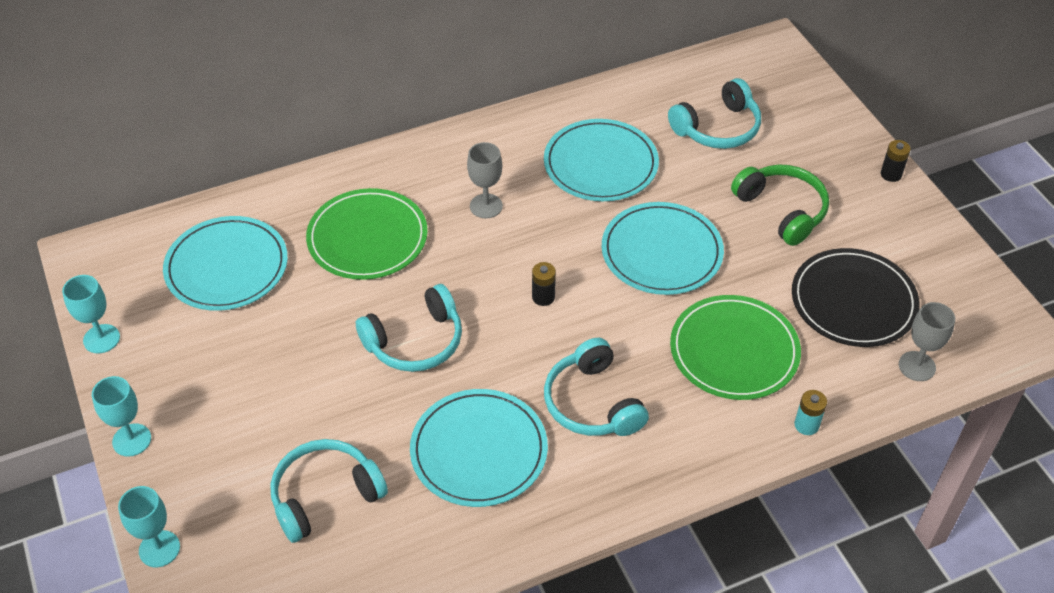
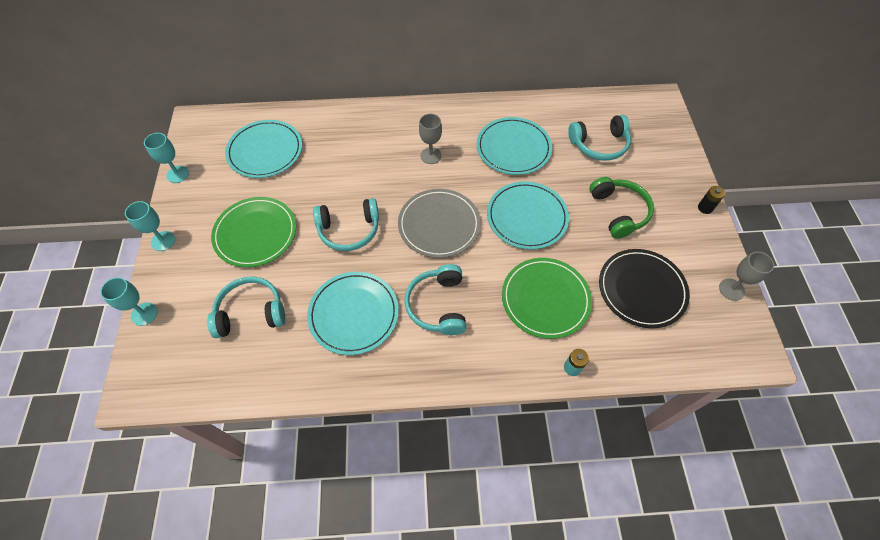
camera: 20 degrees right, 10 degrees up
green plate [306,188,428,280] -> green plate moved to [211,197,296,267]
black battery [532,262,556,306] -> grey plate [398,189,481,258]
grey goblet [899,302,955,381] -> grey goblet moved to [719,252,774,301]

